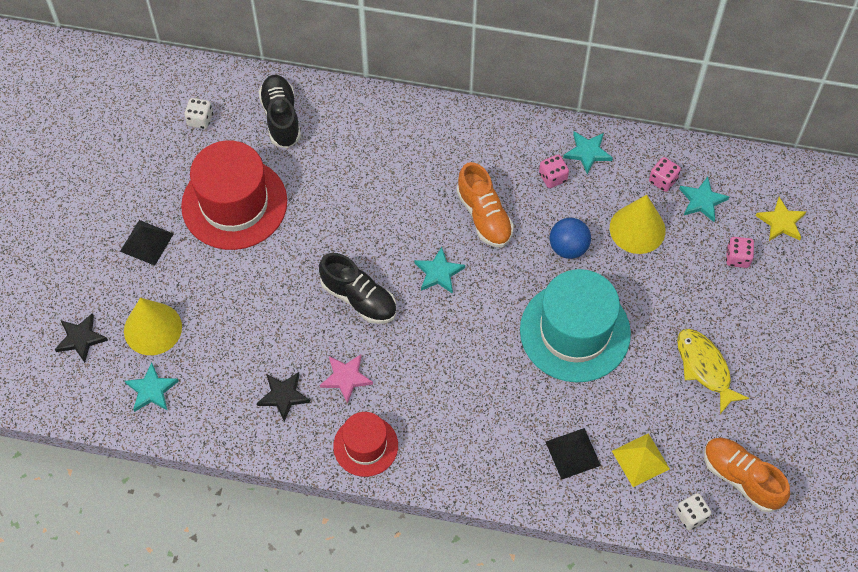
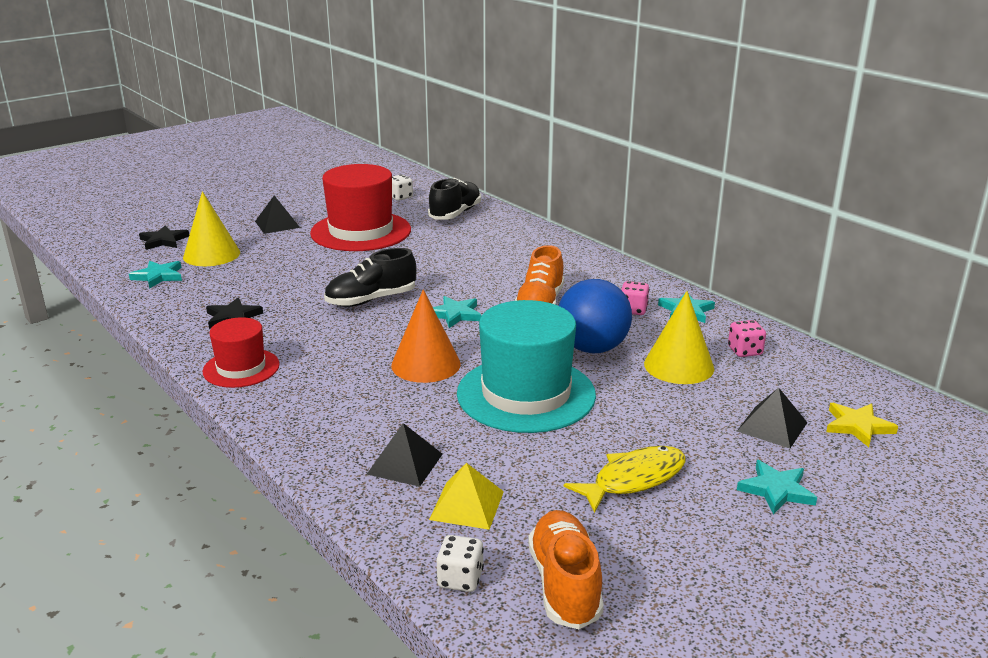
camera: 40 degrees right, 35 degrees down
black shoe [319,253,396,324] -> black shoe turned 75 degrees clockwise [324,248,417,307]
pink star [320,354,373,404] -> none
blue ball [550,218,591,259] -> blue ball [559,279,632,353], size x1.51
yellow fish [677,329,749,414] -> yellow fish turned 45 degrees clockwise [564,446,686,513]
turquoise star [679,177,729,222] -> turquoise star moved to [737,460,817,515]
pink dice [726,237,754,268] -> black pyramid [737,388,807,448]
none -> orange cone [391,289,461,383]

